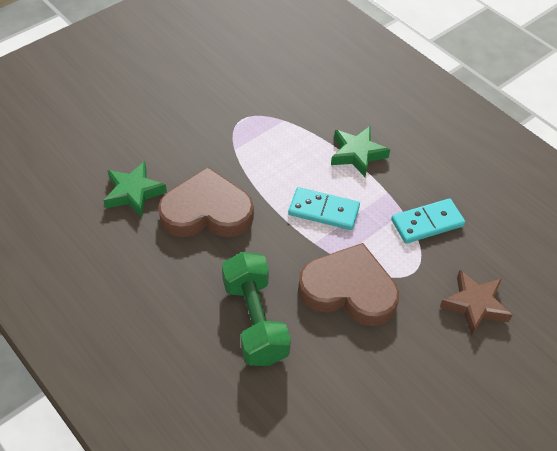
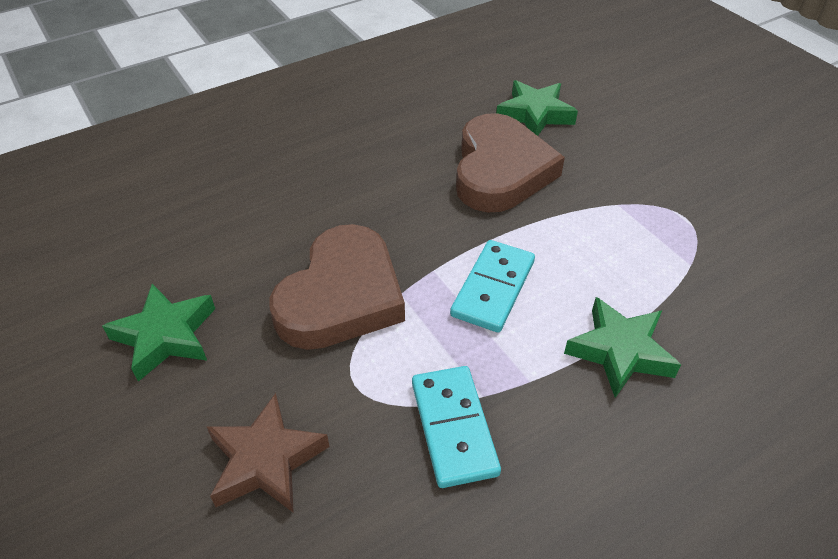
camera: 100 degrees right, 5 degrees down
green dumbbell [222,252,291,366] -> none
none -> green star [102,284,215,382]

